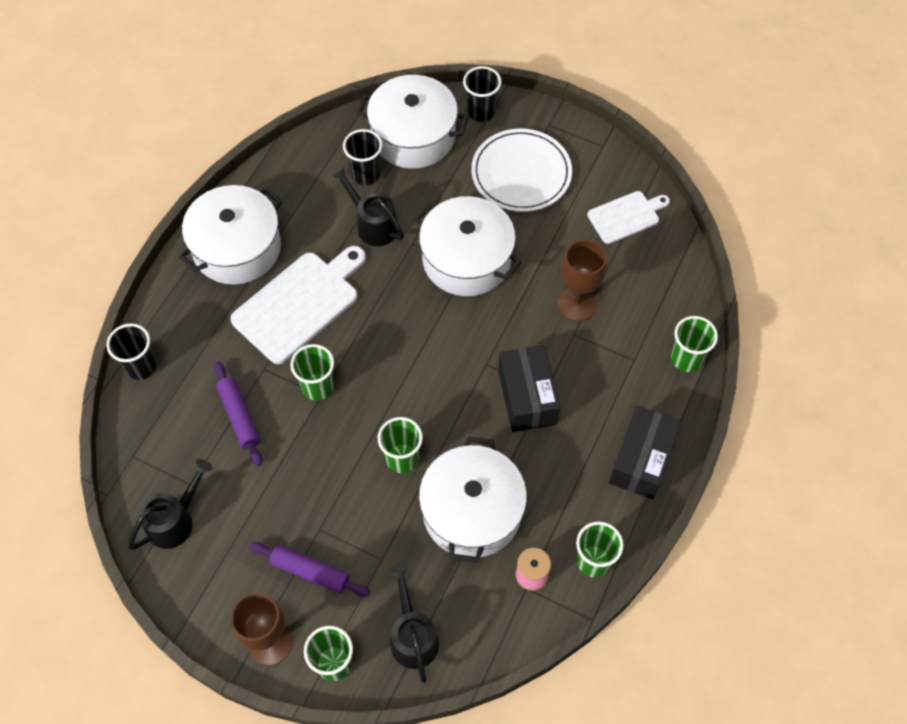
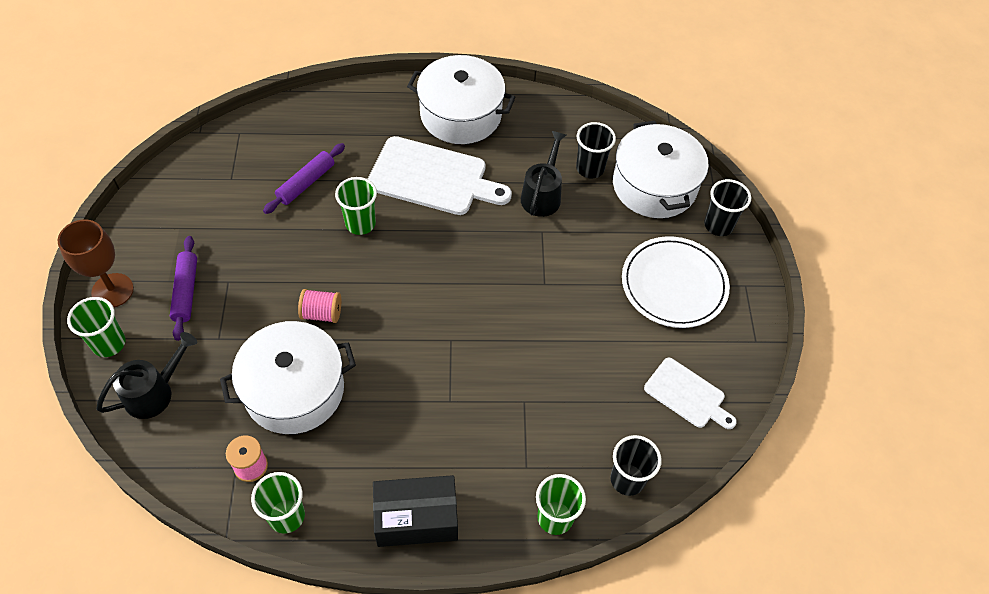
camera: 60 degrees right, 5 degrees down
black cup [107,323,157,380] -> black cup moved to [610,435,662,496]
black watering can [128,459,213,550] -> none
green cup [378,417,423,473] -> pink spool [298,289,341,323]
white pot [414,196,522,296] -> none
black box [498,345,560,432] -> none
brown goblet [557,239,607,321] -> none

